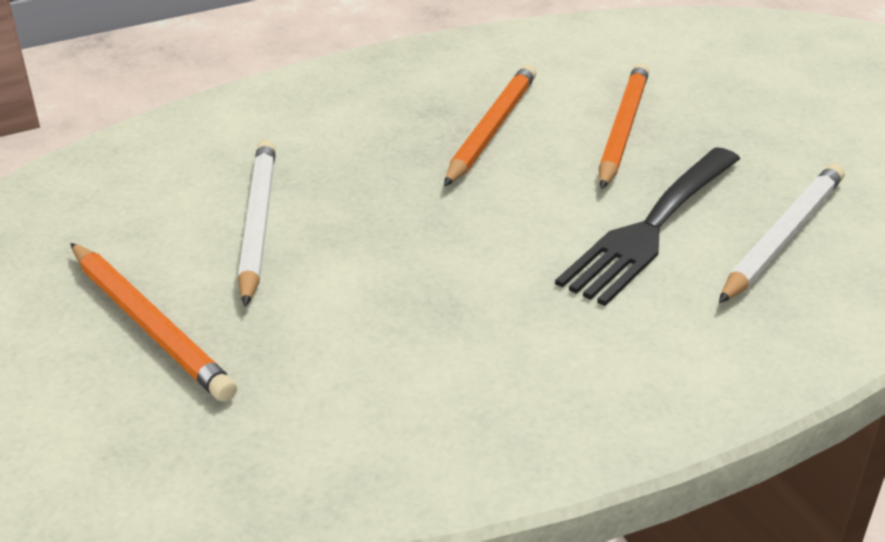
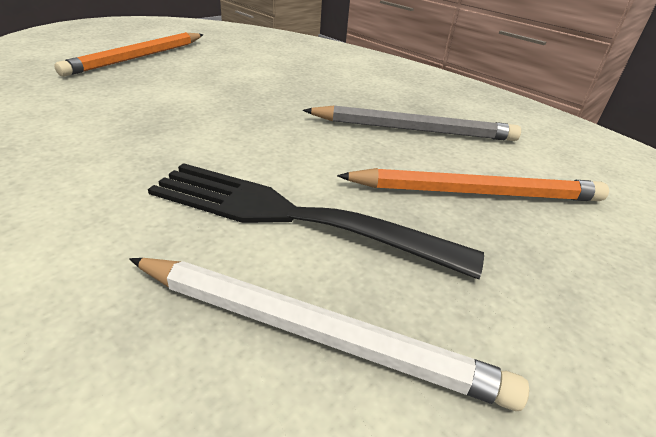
camera: 70 degrees right, 0 degrees up
white pencil [238,140,276,307] -> none
orange pencil [444,64,537,187] -> grey pencil [303,105,521,141]

